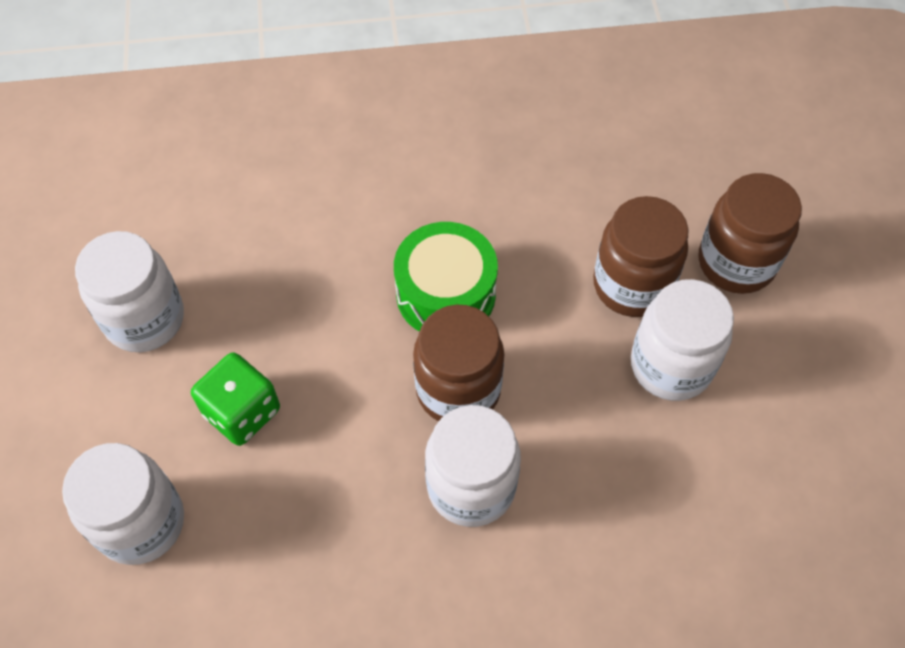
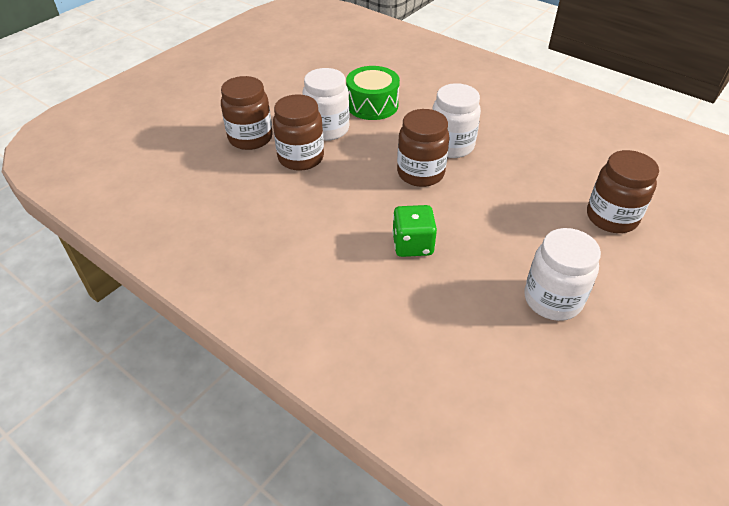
camera: 135 degrees left, 15 degrees down
white jar [62,443,184,565] -> brown jar [587,150,659,233]
green dice [191,352,280,446] -> green dice moved to [392,205,437,257]
green drum [394,222,498,332] -> green drum moved to [346,66,400,120]

